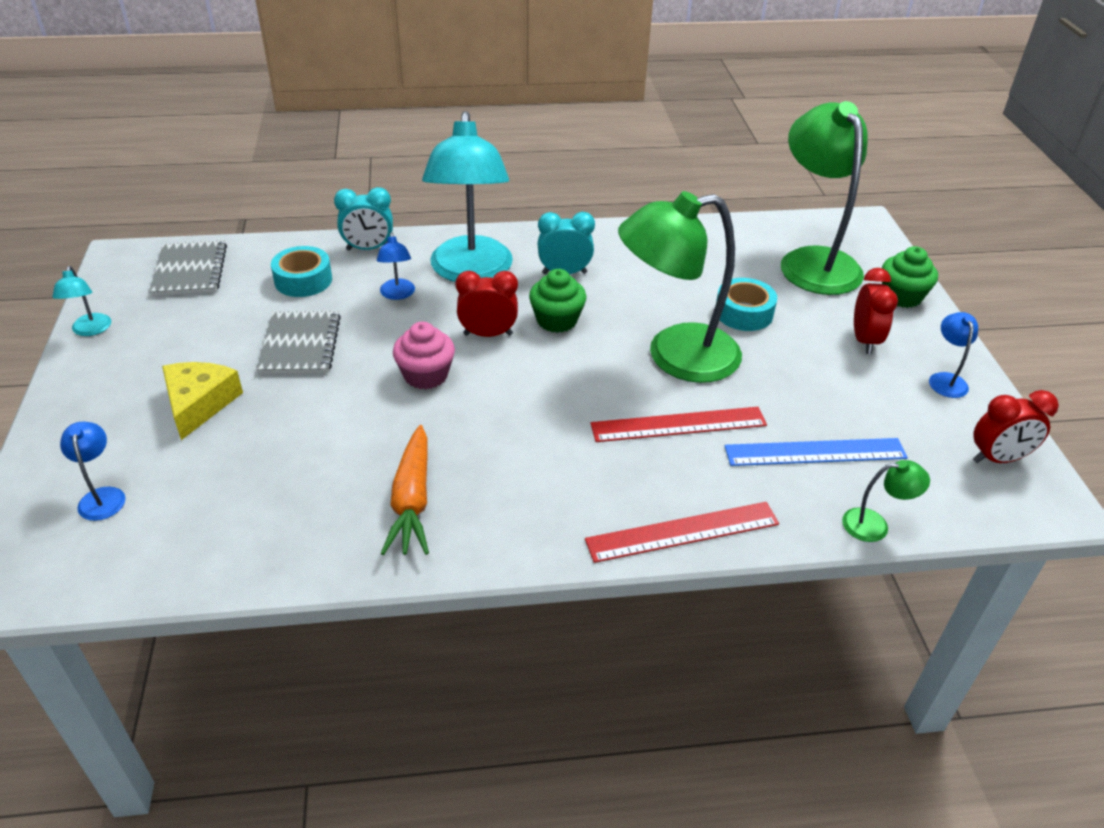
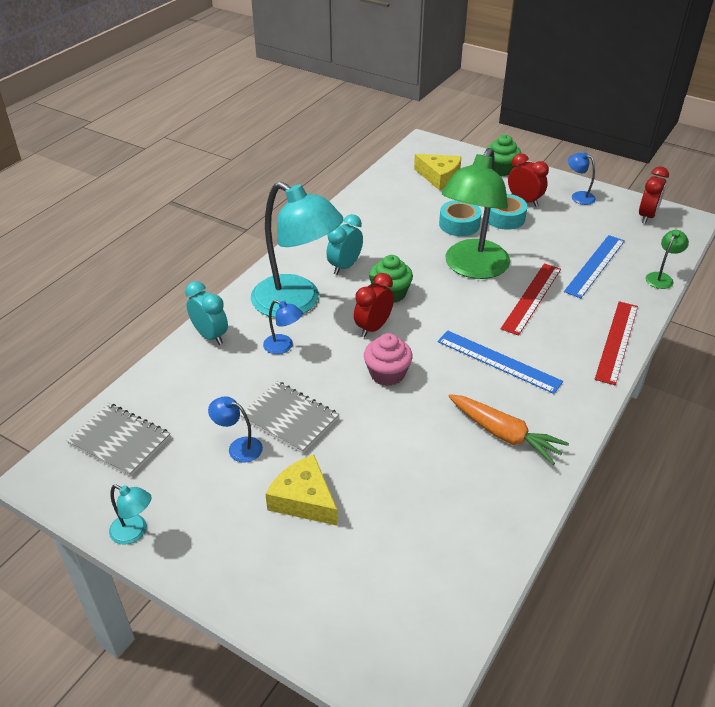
camera: 50 degrees left, 0 degrees up
blue lamp [60,422,126,521] -> blue lamp moved to [208,396,263,462]
turquoise tape [271,246,332,297] -> turquoise tape moved to [488,194,528,230]
turquoise clock [334,187,393,250] -> turquoise clock turned 75 degrees counterclockwise [185,281,228,345]
green lamp [781,101,868,295] -> yellow cheese [414,154,462,190]
none -> blue ruler [438,331,563,394]

